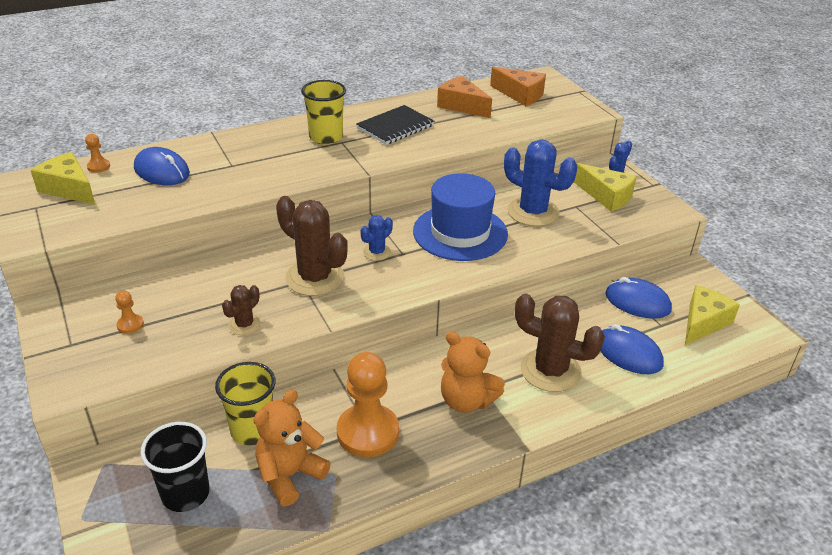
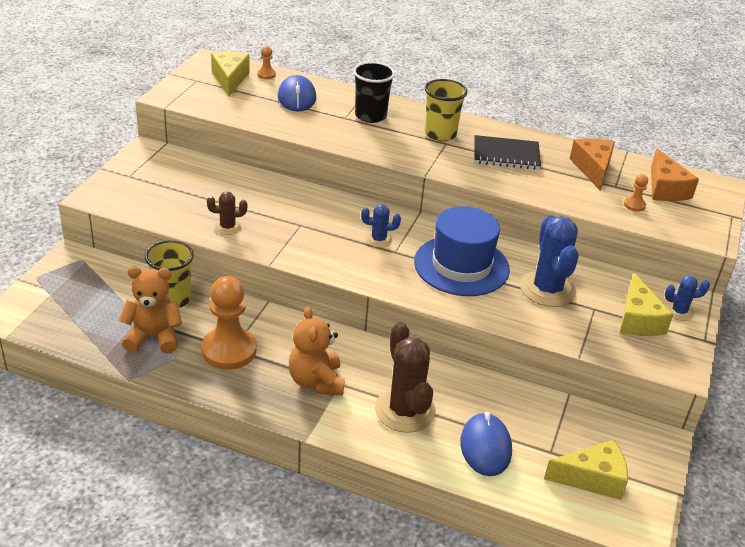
camera: 45 degrees right, 0 degrees up
orange pawn [115,290,144,334] -> orange pawn moved to [624,174,648,212]
black cup [140,422,210,512] -> black cup moved to [353,62,395,123]
brown cactus [276,196,348,296] -> none
blue mouse [605,277,672,319] -> none

